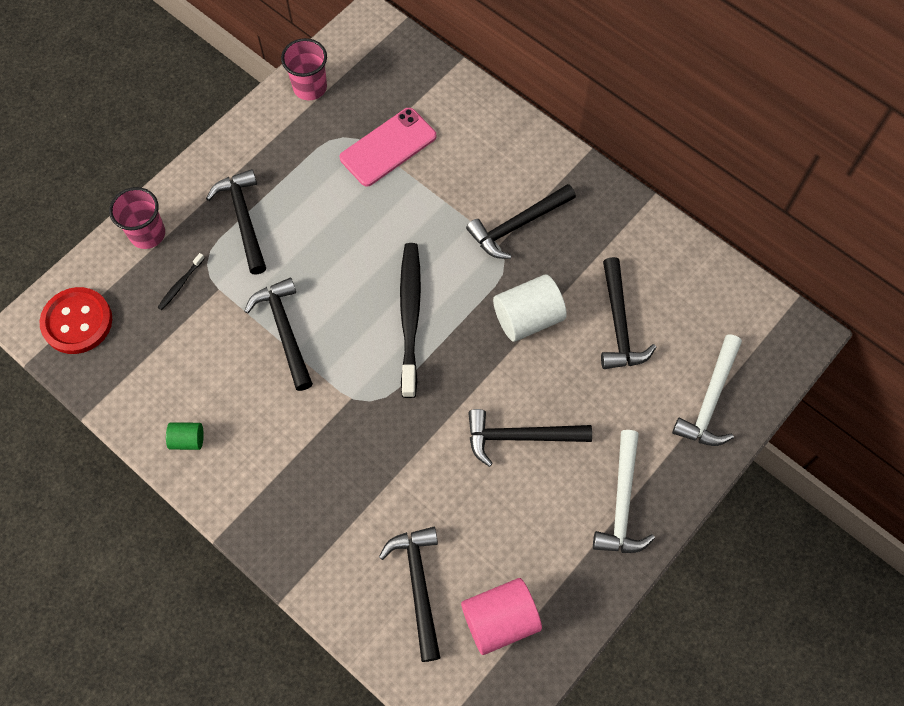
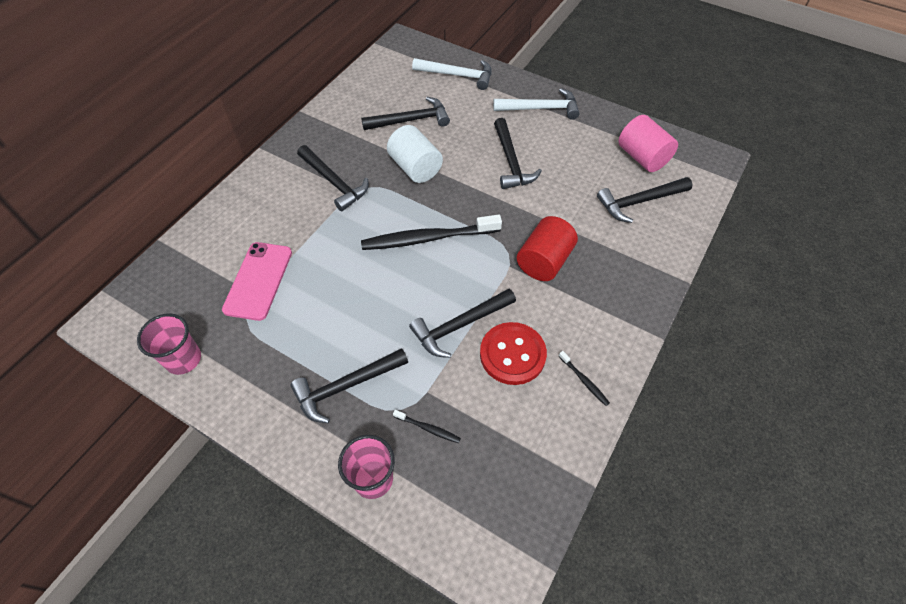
camera: 100 degrees left, 10 degrees down
red button [40,287,112,354] -> red button moved to [480,322,547,385]
green cylinder [166,422,204,450] -> black toothbrush [559,351,610,406]
pink phone [340,108,436,187] -> pink phone turned 60 degrees clockwise [222,242,292,321]
none -> red cylinder [517,216,578,281]

